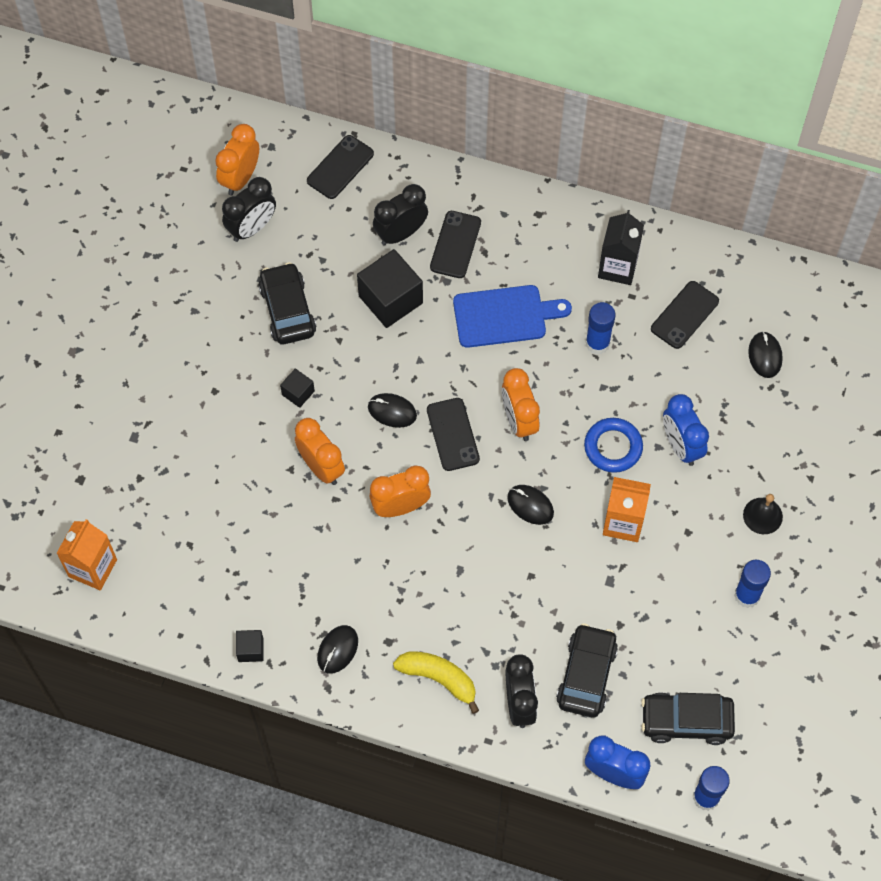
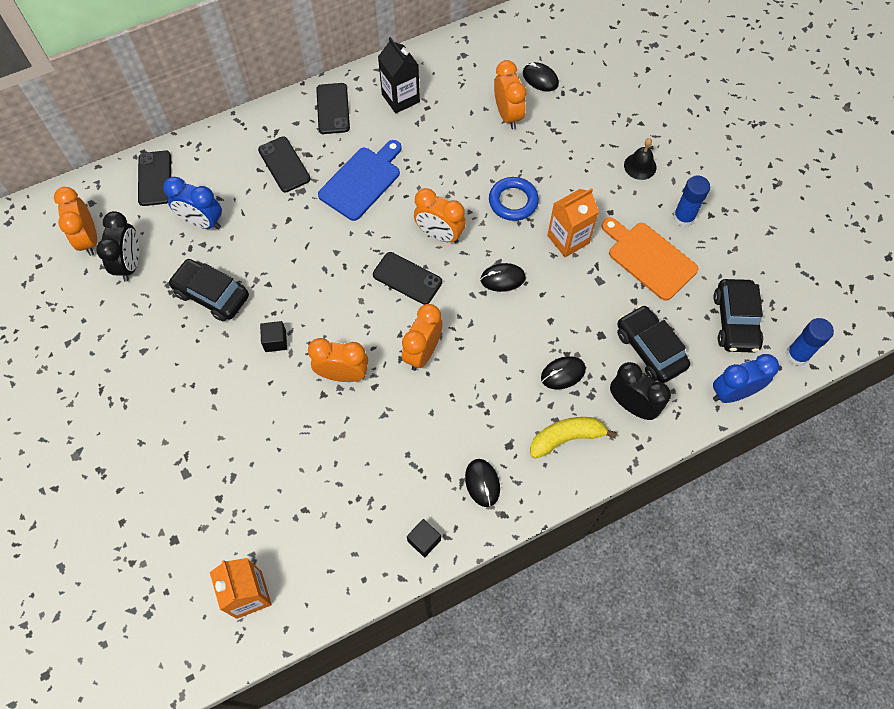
camera: 45 degrees left, 0 degrees up
black cube [357,249,423,328] -> none
black mouse [368,393,417,428] -> black mouse moved to [541,356,586,390]
black clock [373,184,428,246] -> none
blue glue stick [586,302,616,354] -> none
black car [641,692,735,745] -> black car turned 45 degrees counterclockwise [713,279,763,353]
black phone [651,281,719,349] -> black phone moved to [316,83,350,134]
blue clock [663,394,709,466] -> blue clock moved to [163,177,222,229]
none -> orange clock [494,60,526,129]
none -> orange cutting board [601,218,698,301]

